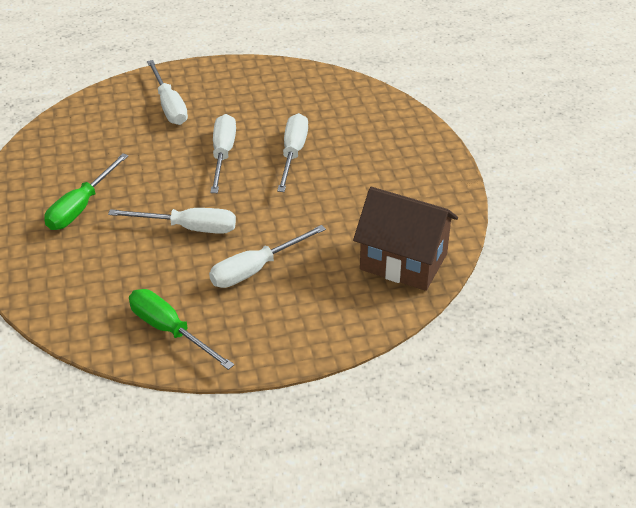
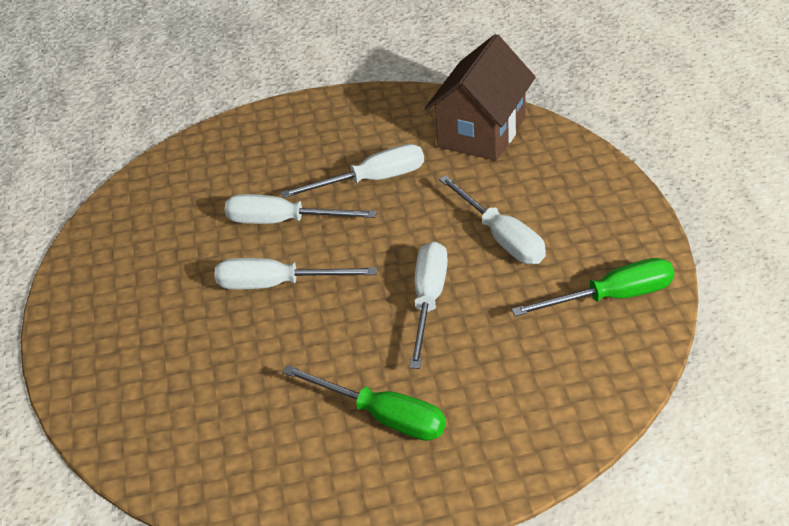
camera: 85 degrees left, 0 degrees up
green screwdriver [129,289,234,370] -> green screwdriver turned 150 degrees counterclockwise [511,258,674,317]
white screwdriver [147,60,188,125] -> white screwdriver moved to [280,144,424,198]

